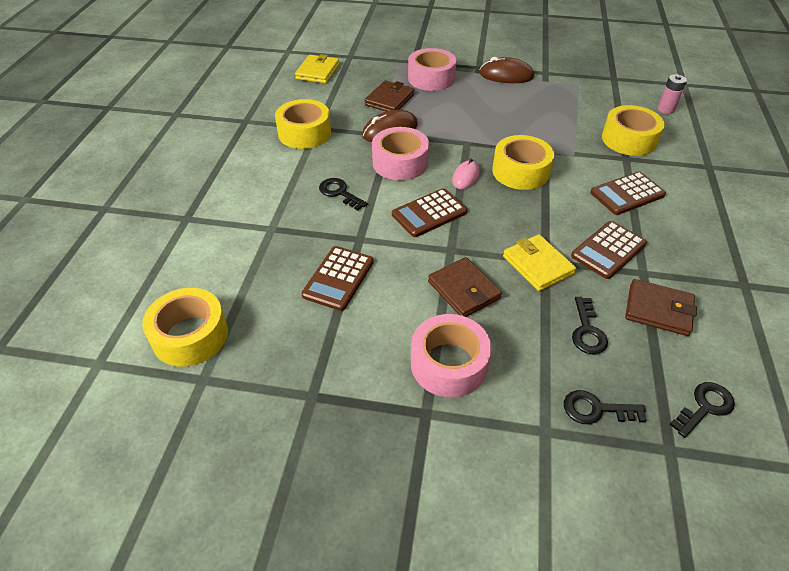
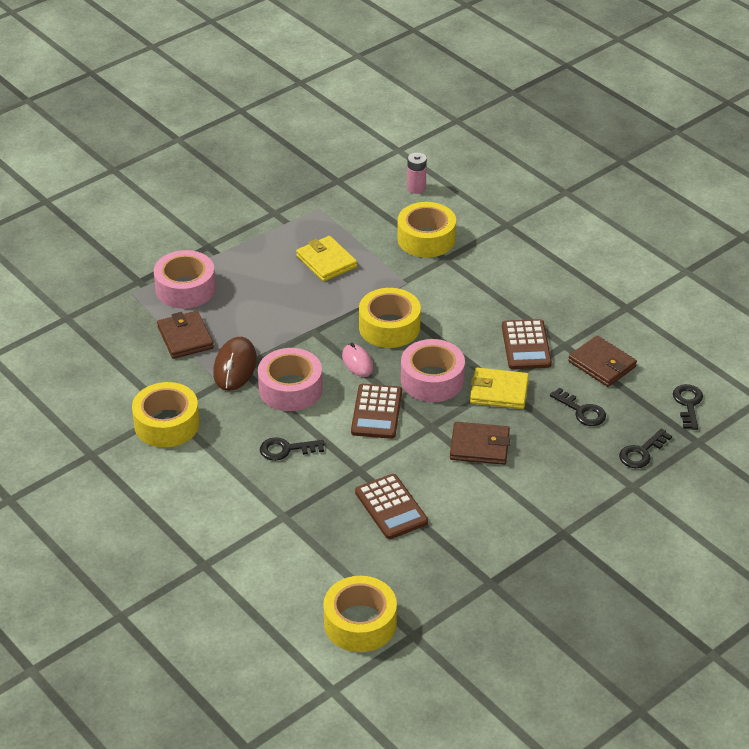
camera: 50 degrees left, 5 degrees down
yellow wallet [295,54,339,83] -> yellow wallet moved to [296,236,357,282]
pink tape [411,314,492,398] -> pink tape moved to [401,339,465,402]
brown mouse [479,57,534,83] -> none
brown calculator [590,171,666,215] -> none
brown wallet [625,279,697,336] -> brown wallet turned 75 degrees clockwise [568,336,637,387]

